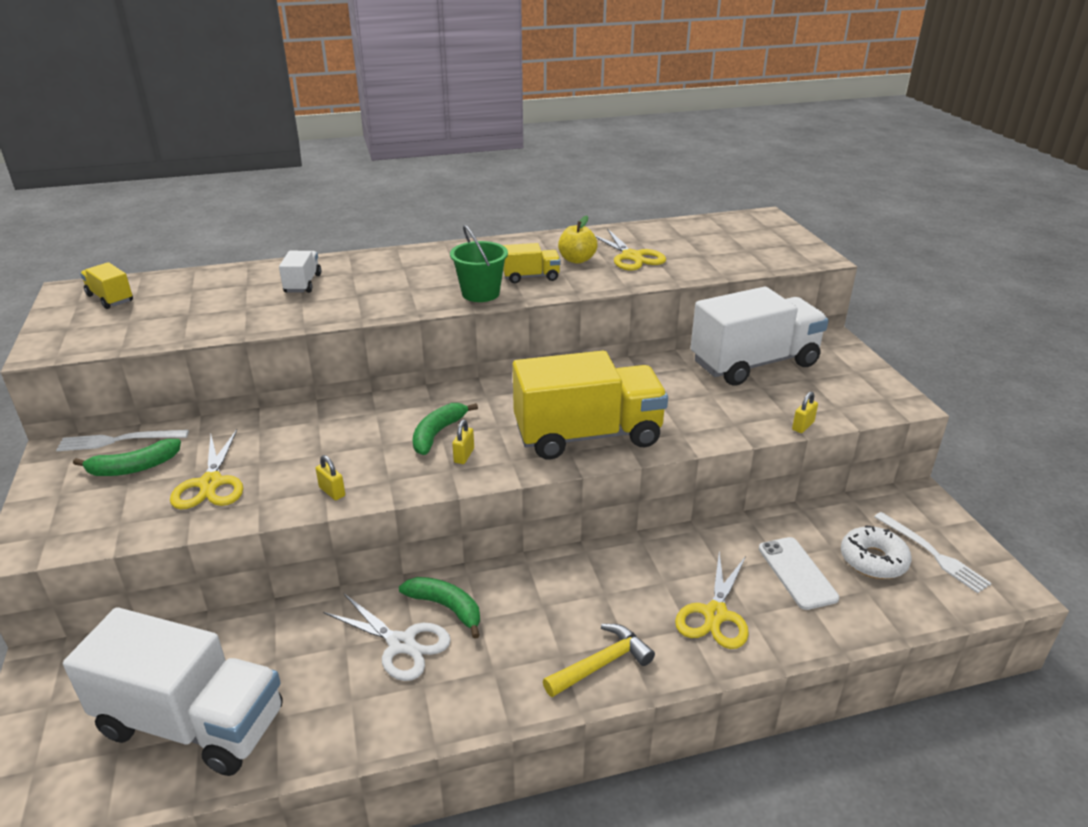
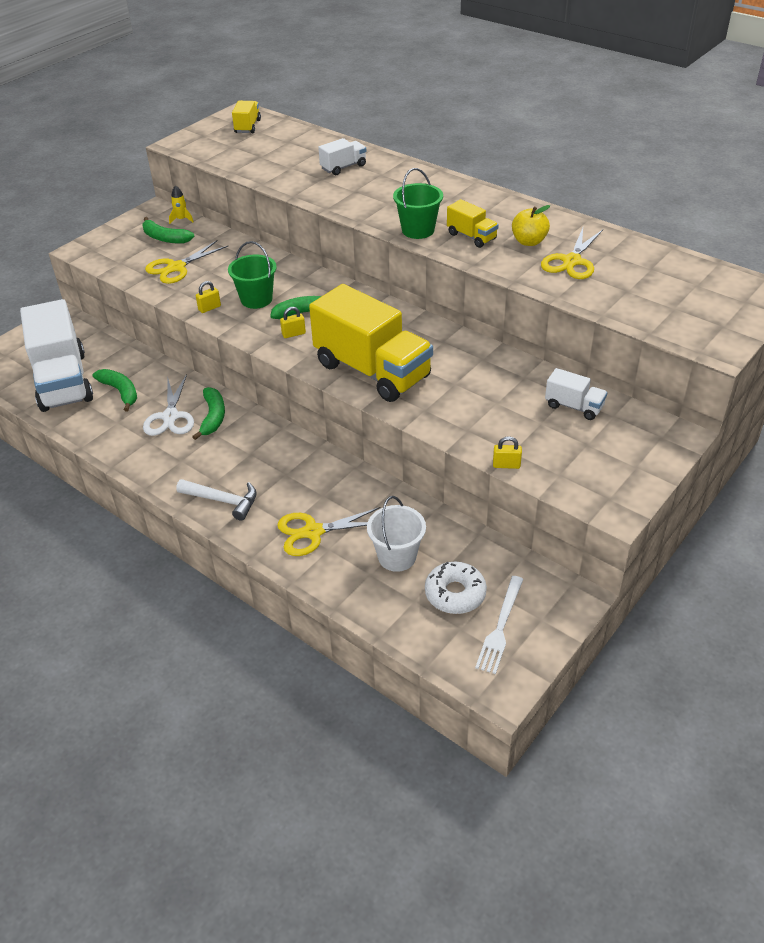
camera: 55 degrees right, 10 degrees up
white fork [56,430,189,451] -> yellow rocket [169,185,193,224]
yellow padlock [316,455,345,500] -> yellow padlock turned 45 degrees clockwise [196,281,221,313]
yellow hammer [543,624,655,697] -> white hammer [176,479,256,521]
white truck [691,286,829,386] -> white truck [545,368,607,420], size x0.45
white phone [759,537,839,610] -> white bucket [367,496,426,572]
none -> green banana [93,369,137,412]
none -> green bucket [228,241,277,309]

